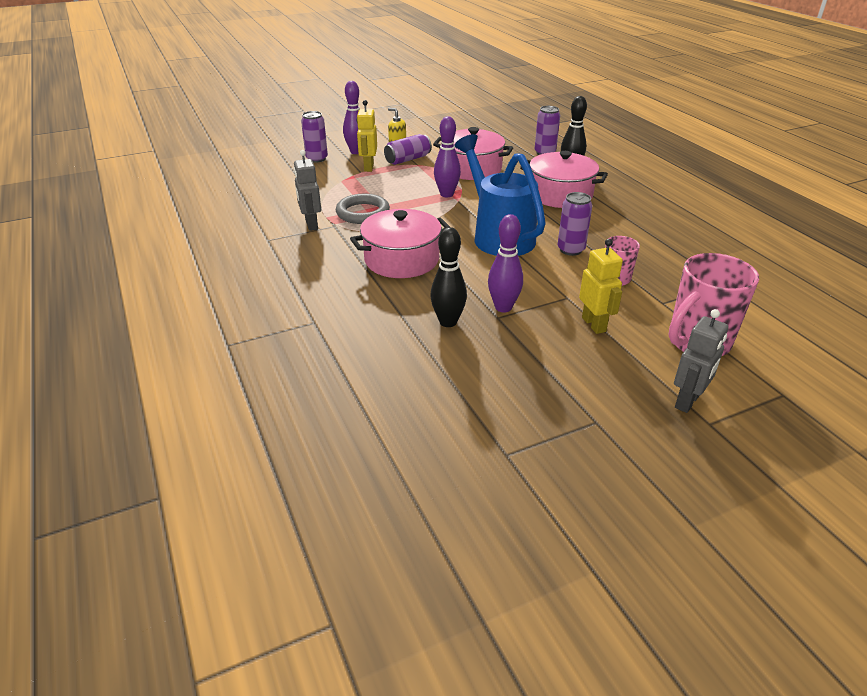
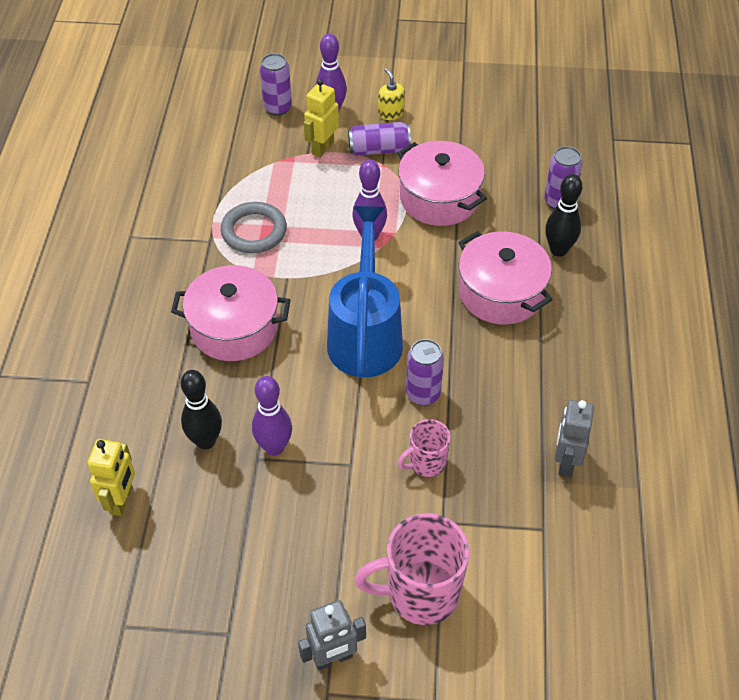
camera: 30 degrees right, 15 degrees up
grey robot [294,150,321,231] -> grey robot moved to [555,400,594,477]
yellow robot [579,239,623,334] -> yellow robot moved to [87,439,135,516]

